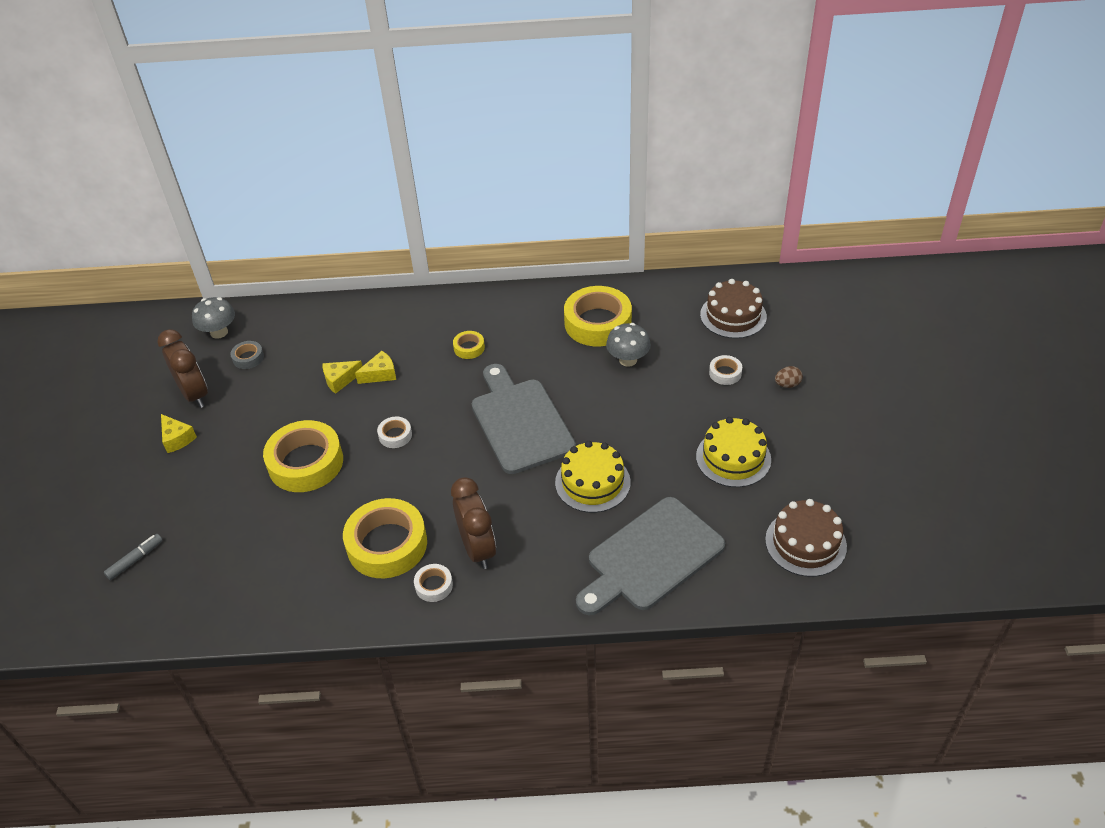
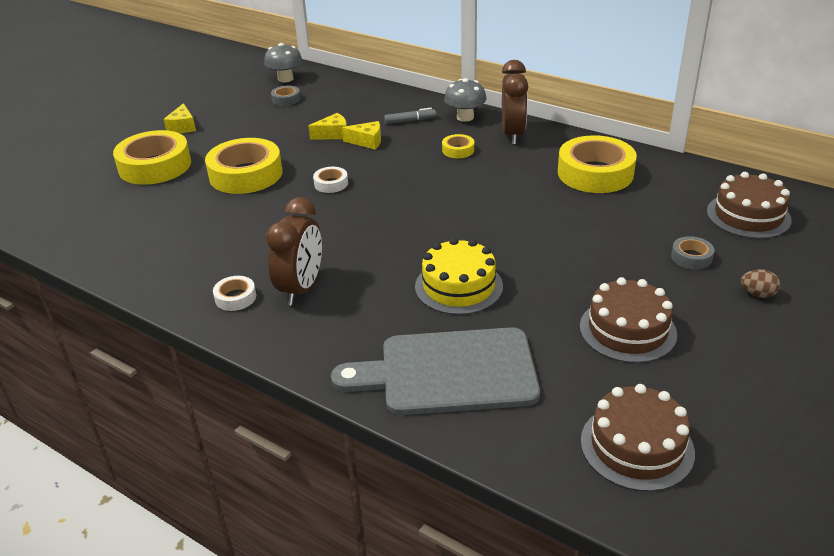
camera: 35 degrees right, 10 degrees down
grey marker [104,534,163,580] -> grey marker moved to [384,108,436,124]
brown clock [157,329,208,408] -> brown clock moved to [502,60,528,144]
yellow cheese [323,361,362,394] -> yellow cheese turned 150 degrees clockwise [308,113,347,140]
yellow tape [343,498,427,578] -> yellow tape moved to [113,130,191,185]
grey cutting board [472,364,576,474] -> none
grey mushroom [606,323,651,367] -> grey mushroom moved to [444,78,487,122]
yellow cake [696,417,771,487] -> brown cake [580,277,677,363]
white tape [709,355,742,385] -> grey tape [671,236,715,269]

